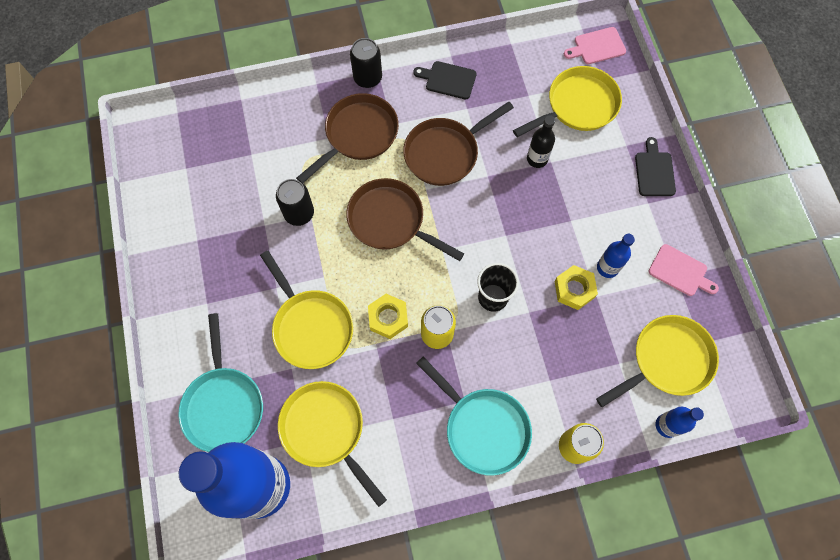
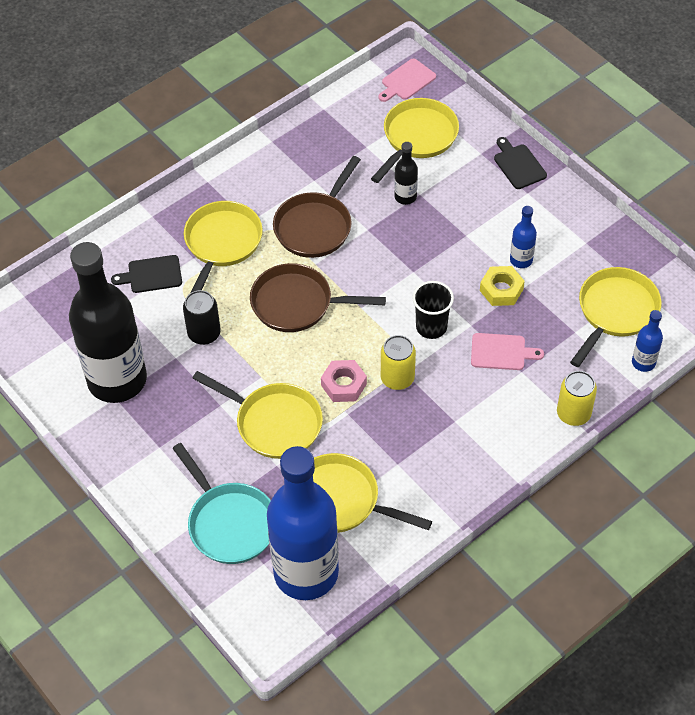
camera: 25 degrees left, 15 degrees down
brown pan [296,93,399,183] -> yellow pan [184,201,263,292]
black can [350,38,382,88] -> none
yellow nut [368,294,408,339] -> pink nut [321,360,367,402]
black cutting board [413,61,477,99] -> black cutting board moved to [111,255,182,293]
turquoise pan [416,356,532,476] -> none
pink cutting board [649,244,719,296] -> pink cutting board moved to [471,333,544,370]
none -> black bottle [69,242,147,403]

